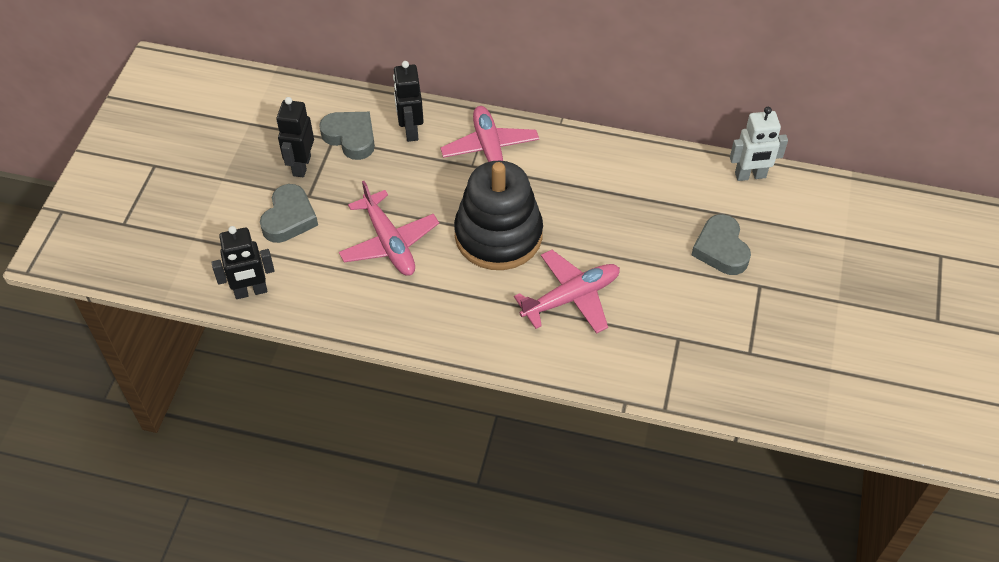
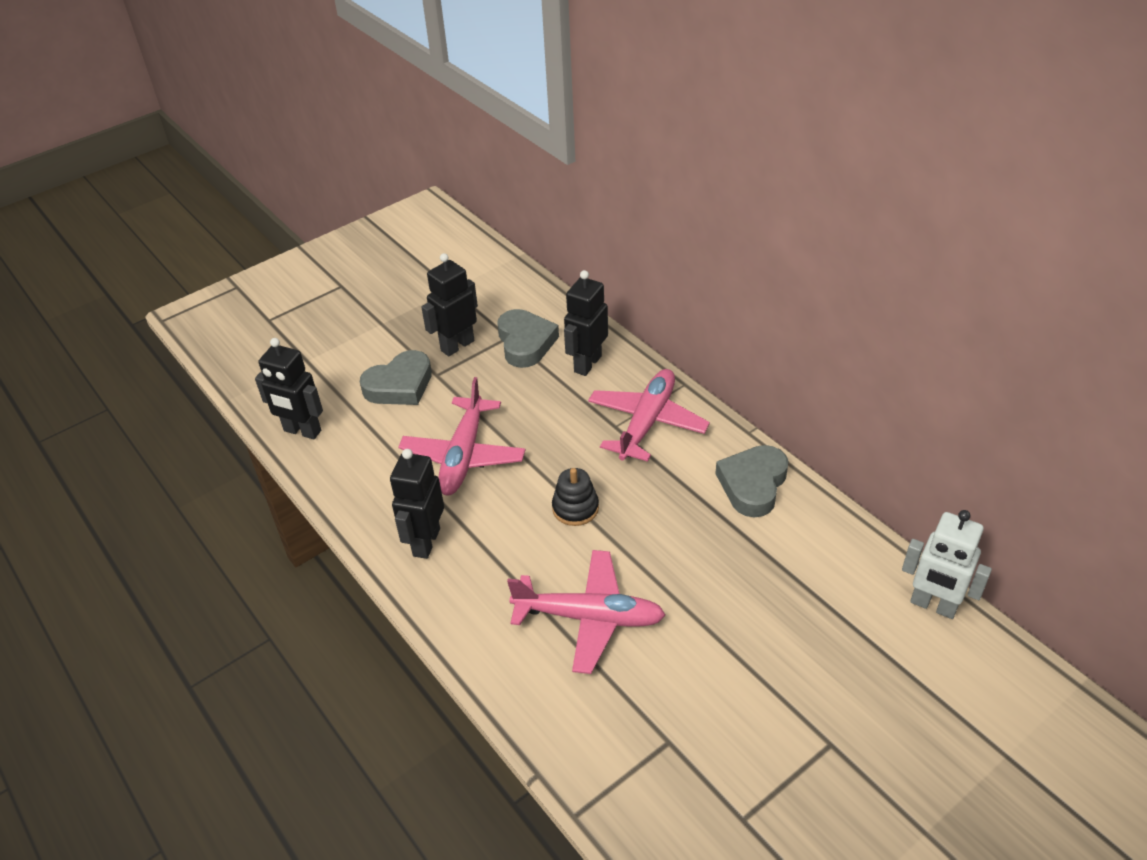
camera: 40 degrees right, 10 degrees down
black stacking toy [454,161,543,270] -> black stacking toy [552,468,599,526], size x0.41
grey heart [691,214,751,275] -> grey heart moved to [715,445,788,517]
none -> black robot [390,449,444,559]

